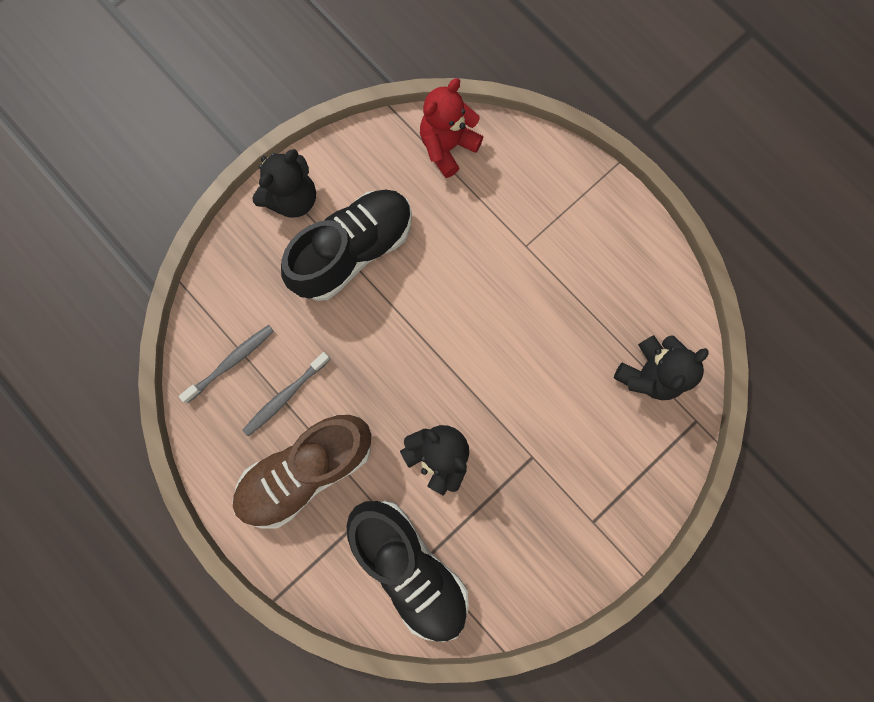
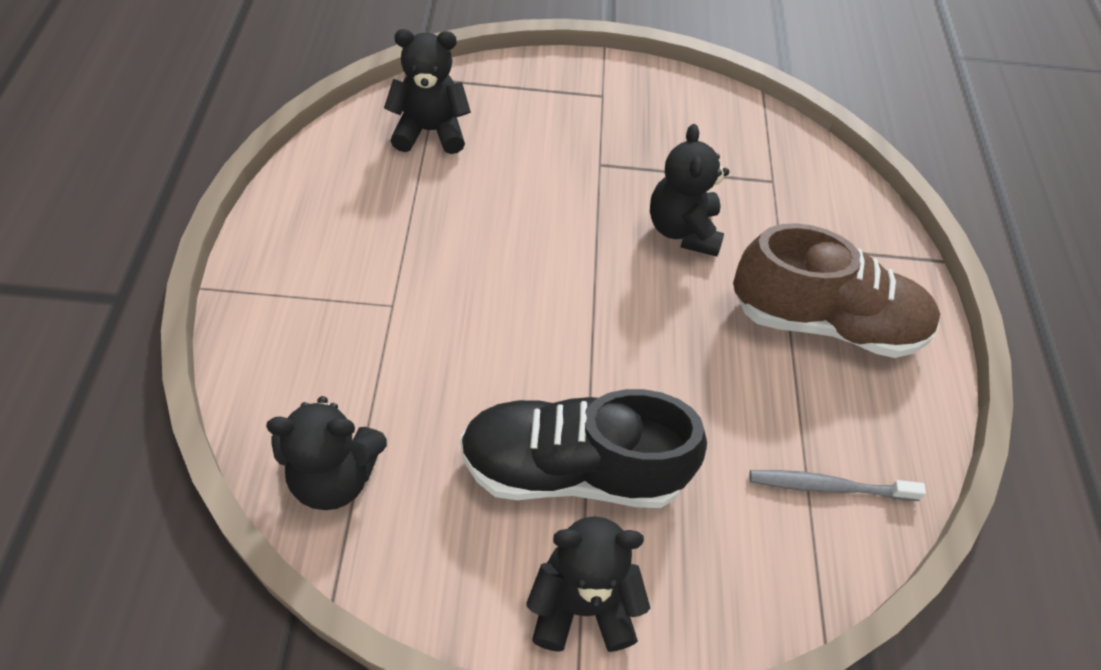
camera: 140 degrees left, 25 degrees down
grey toothbrush [242,352,330,436] -> none
black shoe [346,501,469,642] -> none
red teddy bear [420,78,483,178] -> black teddy bear [266,396,387,510]

